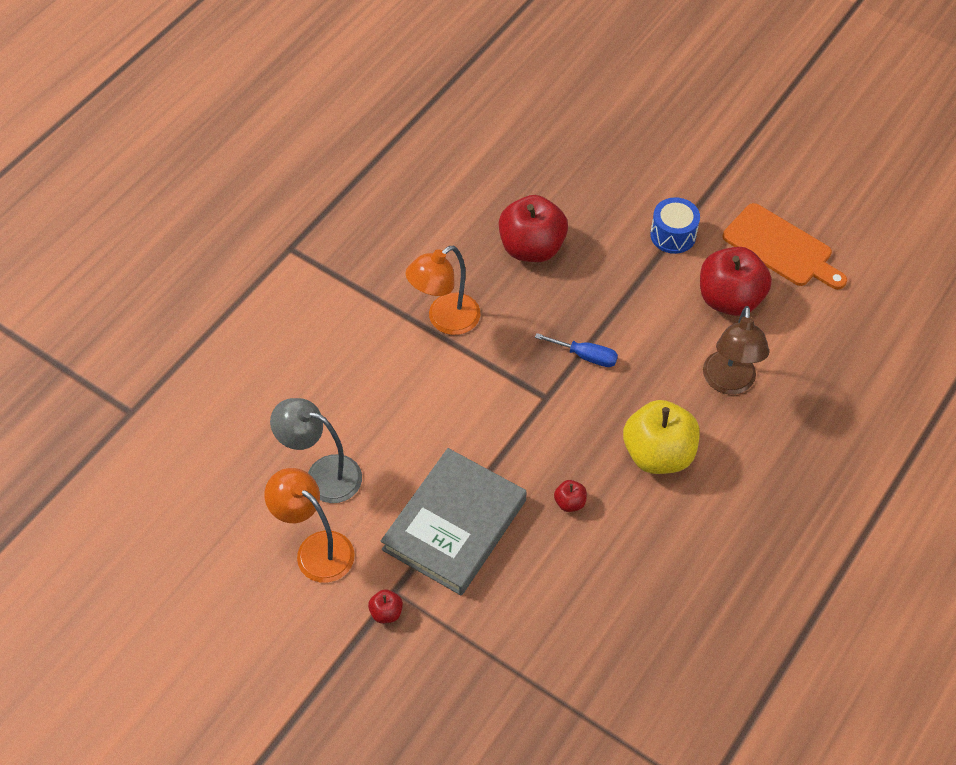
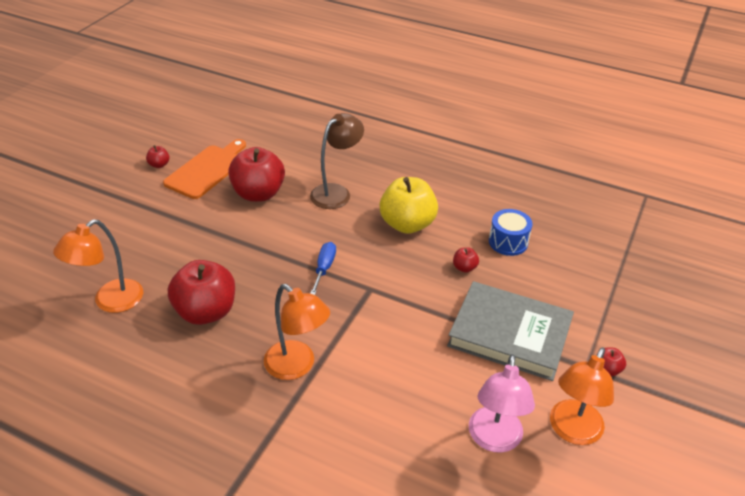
camera: 100 degrees left, 15 degrees down
grey lamp [270,398,362,503] -> pink lamp [469,354,535,453]
blue drum [650,197,700,254] -> blue drum moved to [489,209,533,256]
brown lamp [703,306,769,394] -> brown lamp turned 45 degrees counterclockwise [310,113,364,209]
none -> orange lamp [53,219,143,313]
none -> red apple [146,145,169,168]

